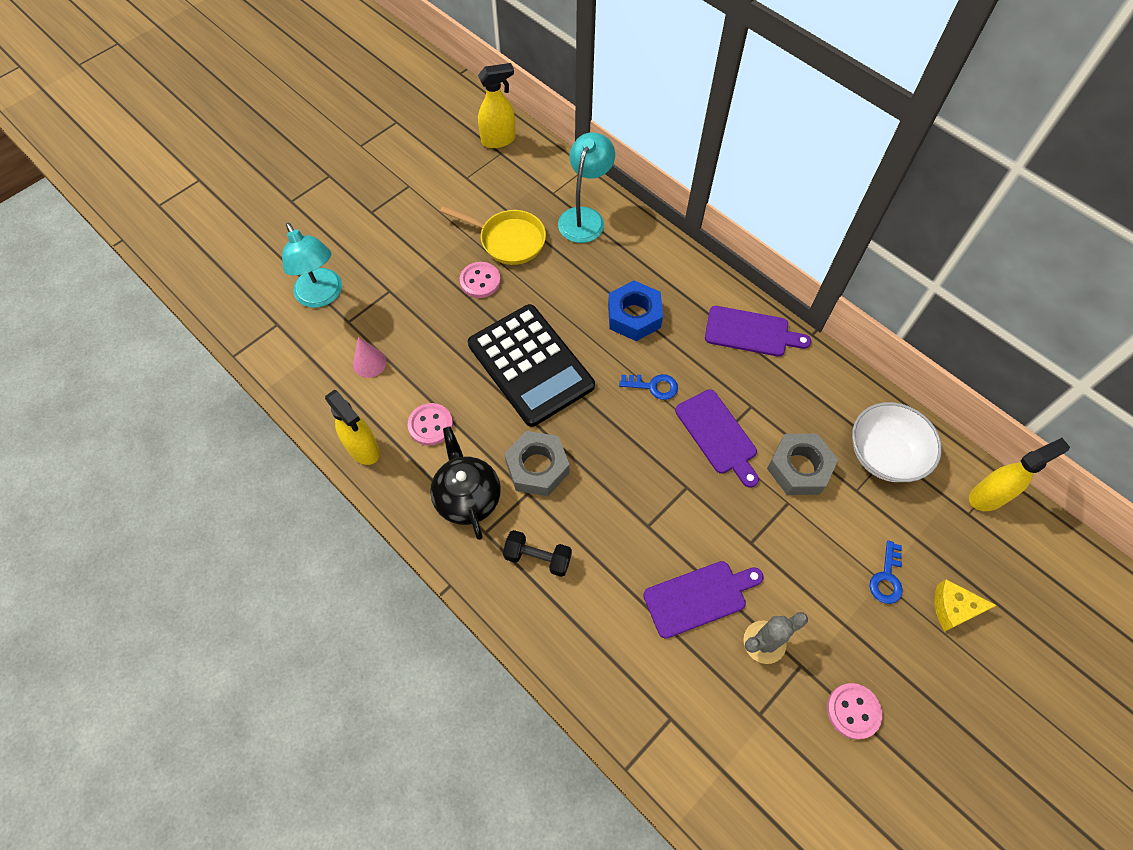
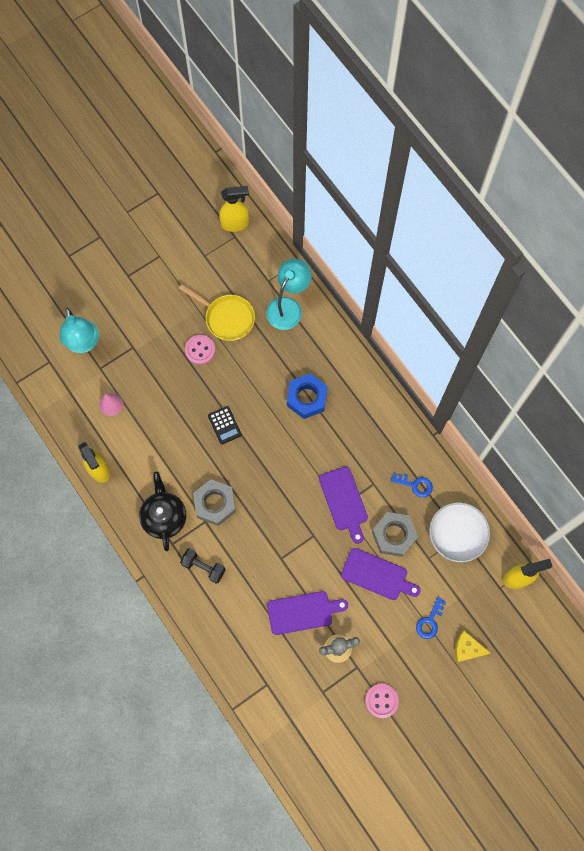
camera: 10 degrees right, 10 degrees up
pink button [408,403,453,446] -> none
black calculator [468,304,595,427] -> black calculator [208,406,242,444], size x0.40
blue key [619,374,678,400] -> blue key moved to [391,473,433,497]
purple cutting board [705,306,811,357] -> purple cutting board moved to [341,548,421,600]

